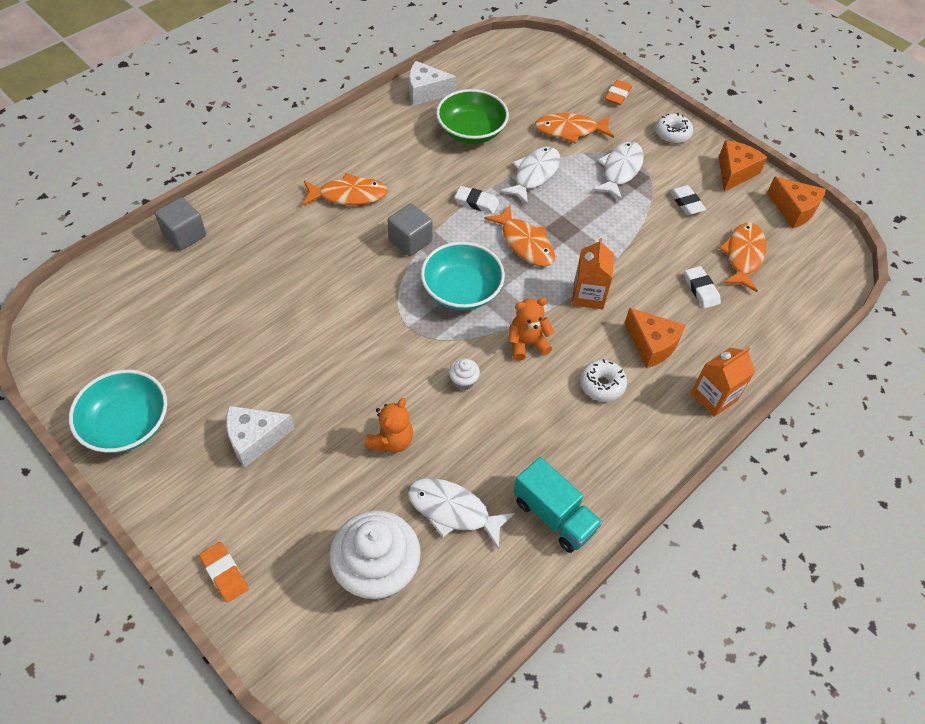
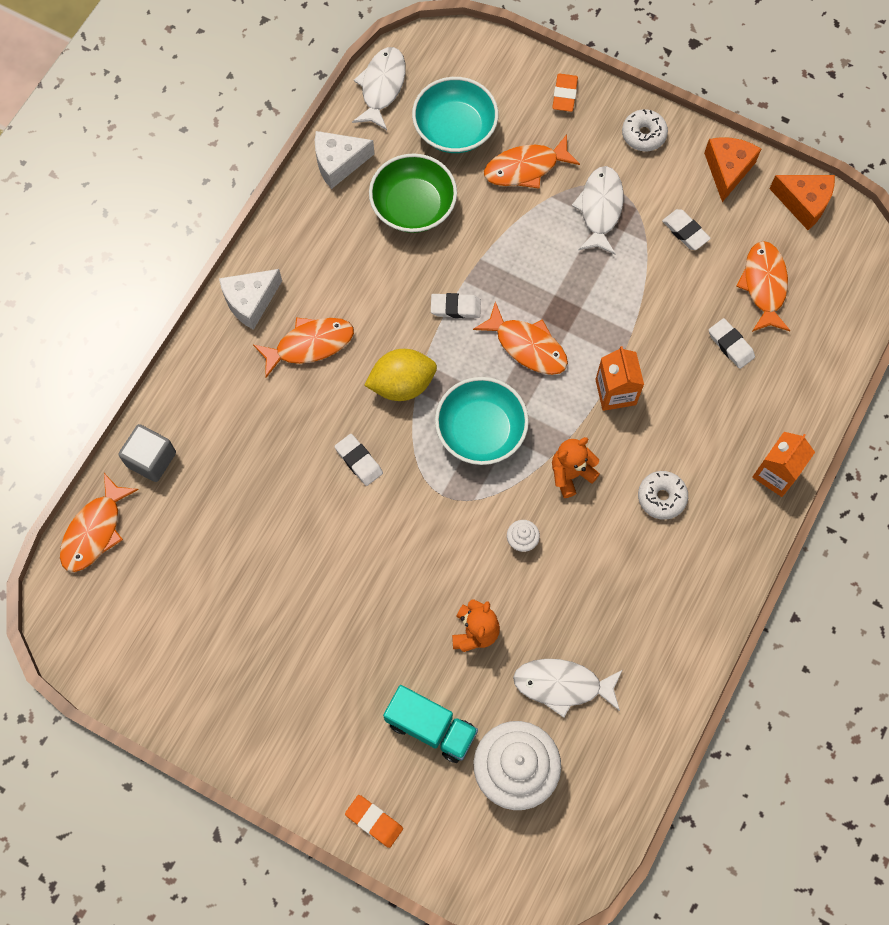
camera: 15 degrees left, 15 degrees up
turquoise bowl [69,370,167,453] -> turquoise bowl moved to [412,77,498,153]
white cheese [226,406,295,468] -> white cheese moved to [219,269,282,330]
grey cube [387,203,433,256] -> yellow lemon [364,349,437,401]
white fish [500,147,560,205] -> white fish moved to [352,47,406,130]
turquoise truck [514,457,602,553] -> turquoise truck moved to [383,685,478,763]
orange cheese [625,308,686,368] -> none
none -> orange fish [60,473,139,572]
none -> white eraser [335,434,383,486]

